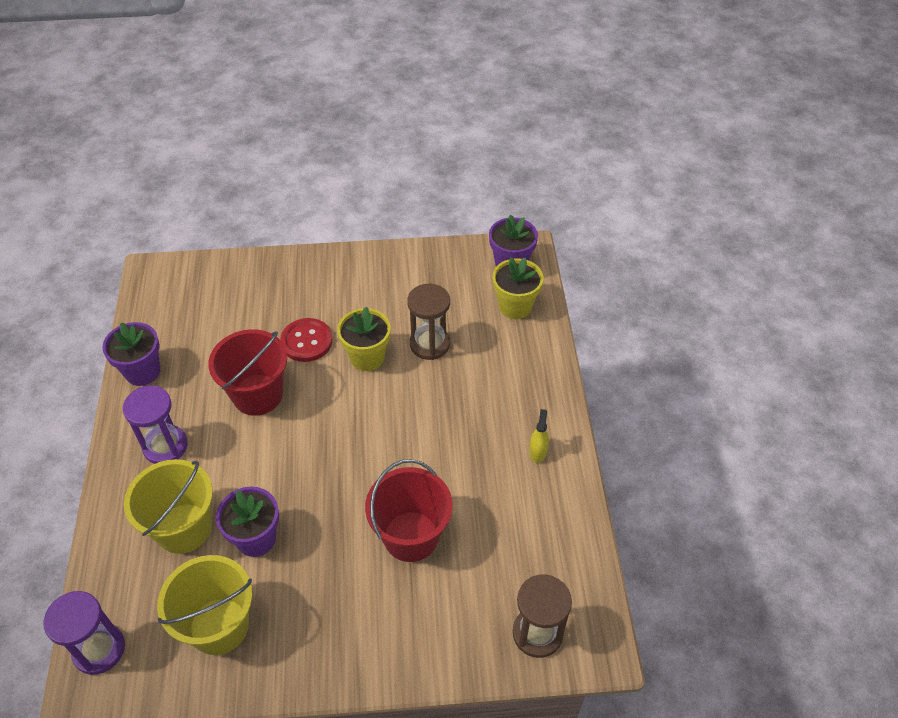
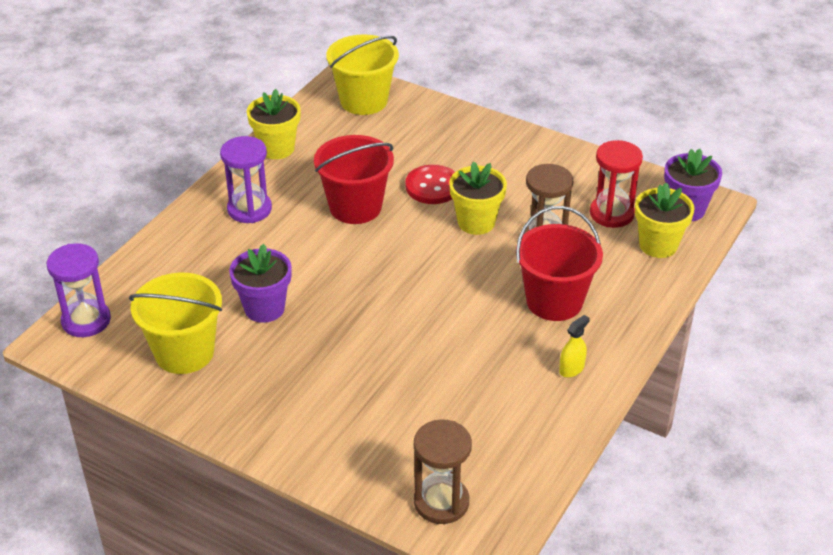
camera: 35 degrees right, 10 degrees down
purple flower pot [102,322,160,386] -> yellow flower pot [247,89,301,159]
yellow bucket [124,459,213,554] -> yellow bucket moved to [326,34,399,115]
red bucket [365,459,453,562] -> red bucket moved to [516,206,603,321]
none -> red hourglass [590,140,643,228]

